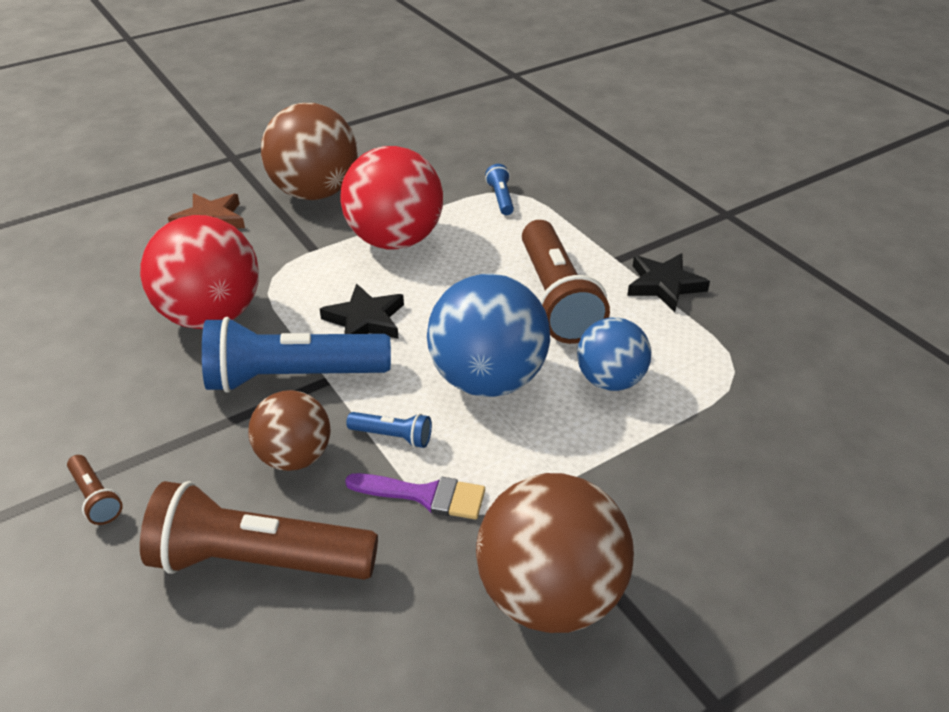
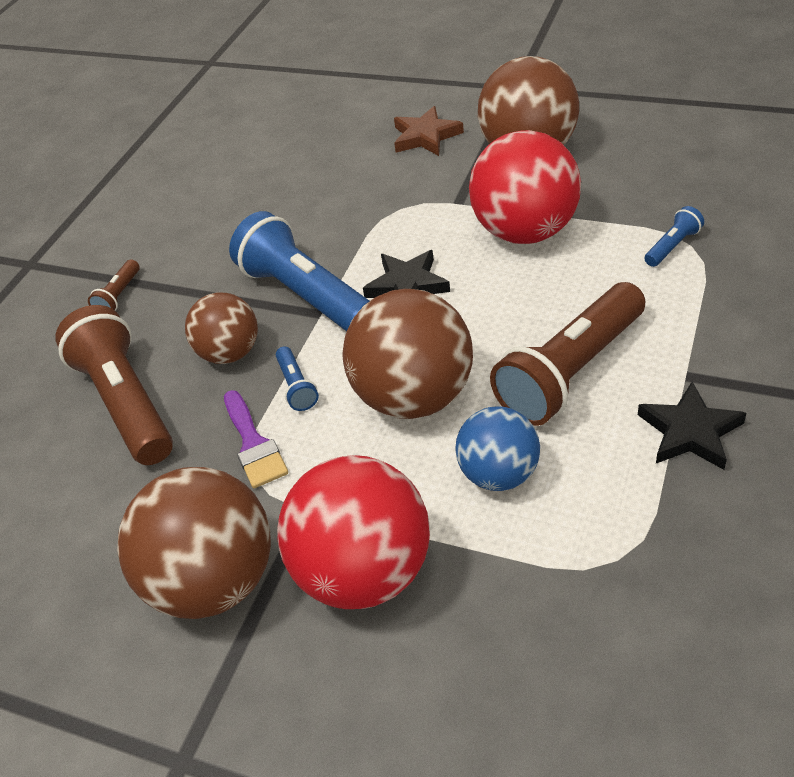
camera: 60 degrees right, 5 degrees up
red ball [140,215,259,329] -> red ball moved to [277,455,430,609]
blue ball [427,274,550,397] -> brown ball [343,289,473,419]

